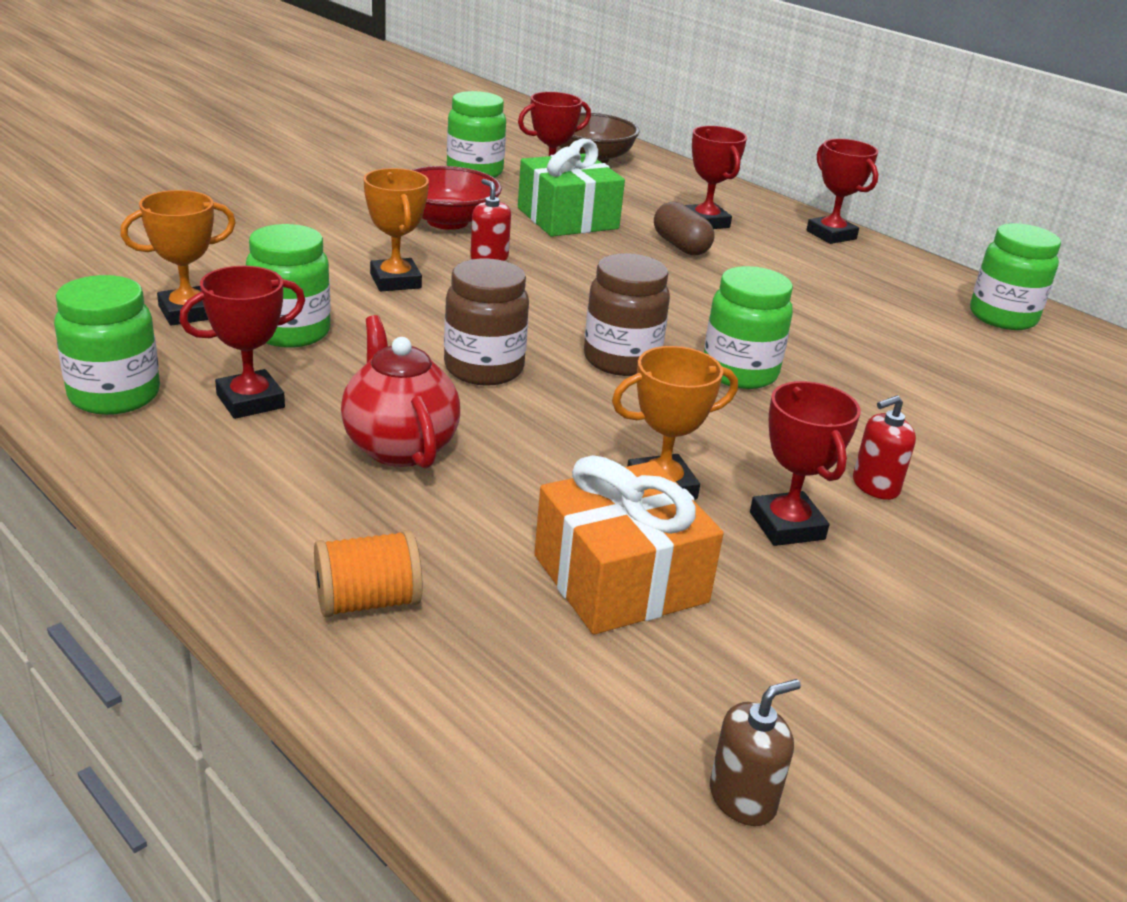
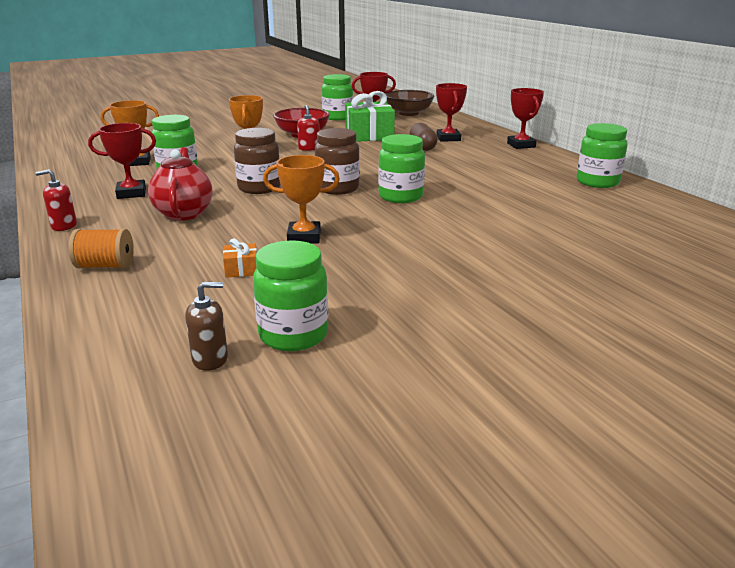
camera: 20 degrees right, 5 degrees down
green jar [54,275,160,415] -> green jar moved to [253,240,328,351]
orange gift [534,455,724,634] -> orange gift [223,238,257,278], size x0.43
red trophy [750,381,861,546] -> none
red soap dispenser [853,395,916,500] -> red soap dispenser moved to [35,169,77,231]

